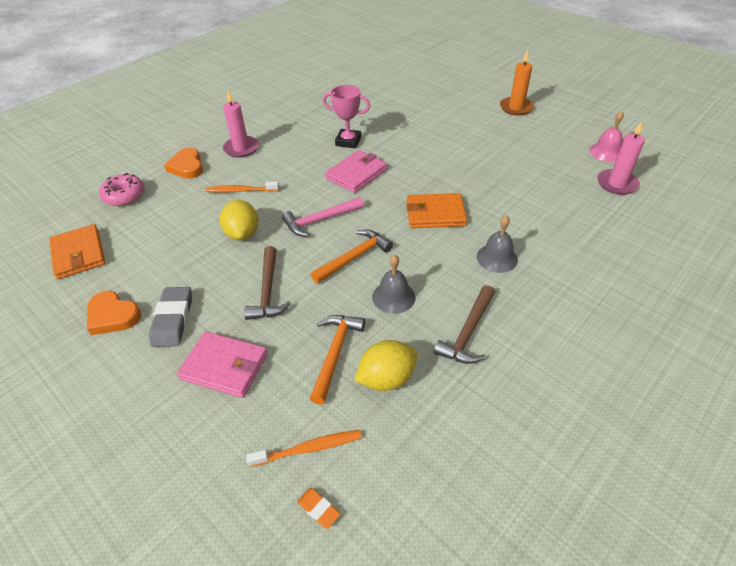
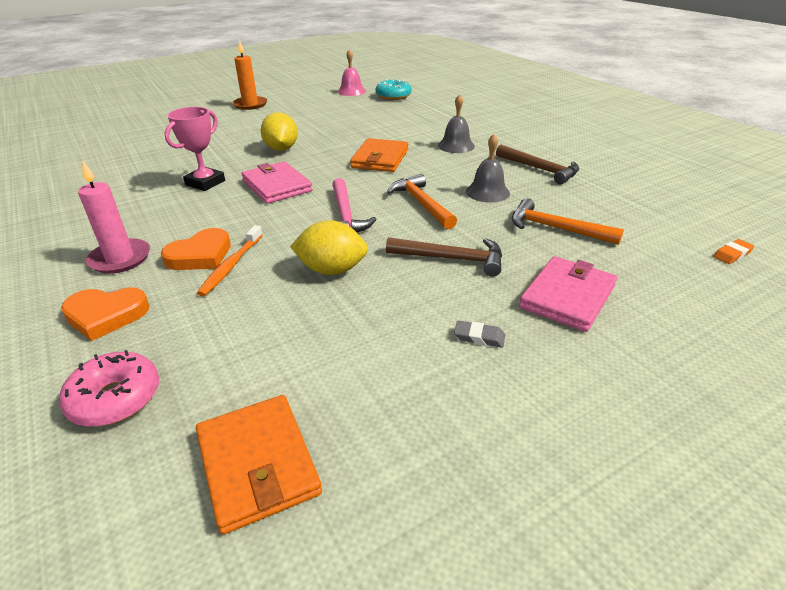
camera: 75 degrees left, 10 degrees down
orange wallet [49,224,105,279] -> orange wallet turned 75 degrees clockwise [196,395,322,535]
orange heart [87,291,141,335] -> orange heart moved to [161,228,231,270]
grey eraser [149,287,192,347] -> grey eraser [454,320,505,348], size x0.51
orange toothbrush [246,430,362,467] -> none
yellow lemon [354,340,417,391] -> yellow lemon moved to [260,112,298,151]
pink candle [597,121,645,195] -> turquoise donut [376,79,412,100]

